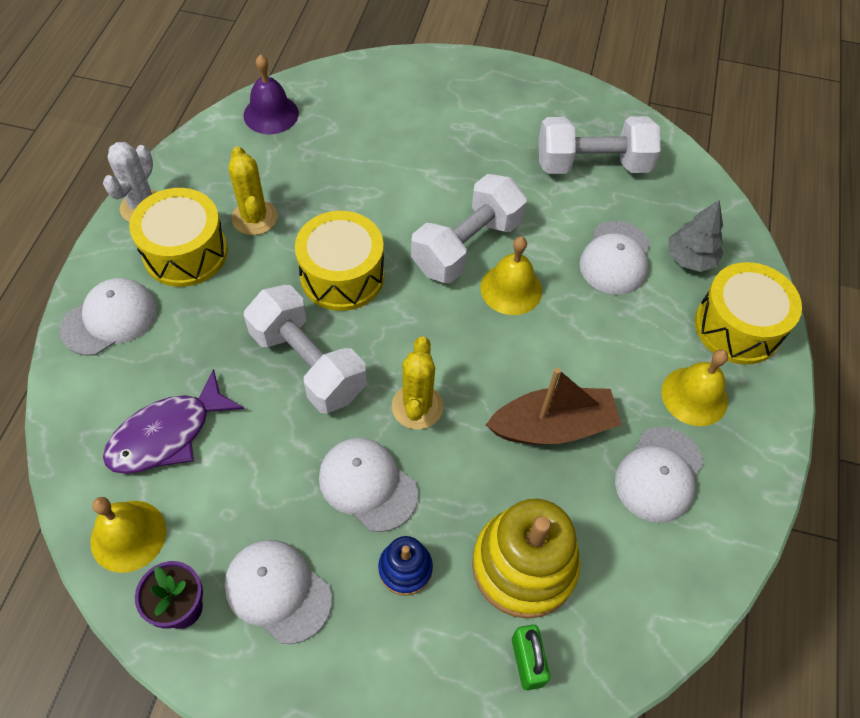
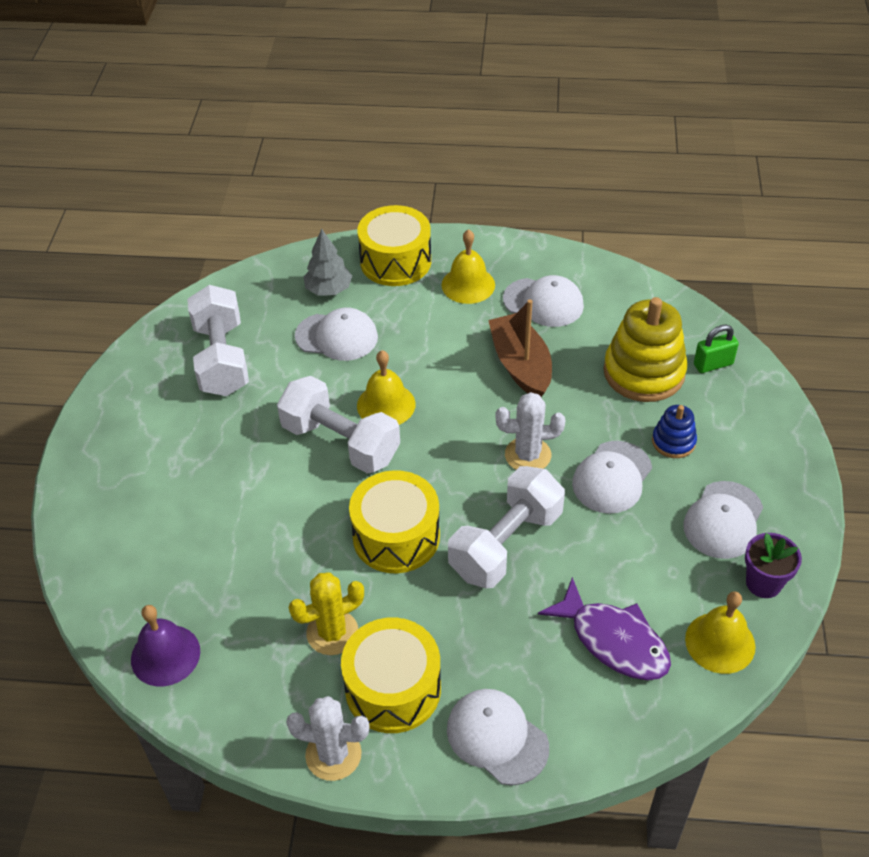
camera: 95 degrees left, 10 degrees down
yellow cactus [392,336,443,429] -> white cactus [495,392,565,470]

